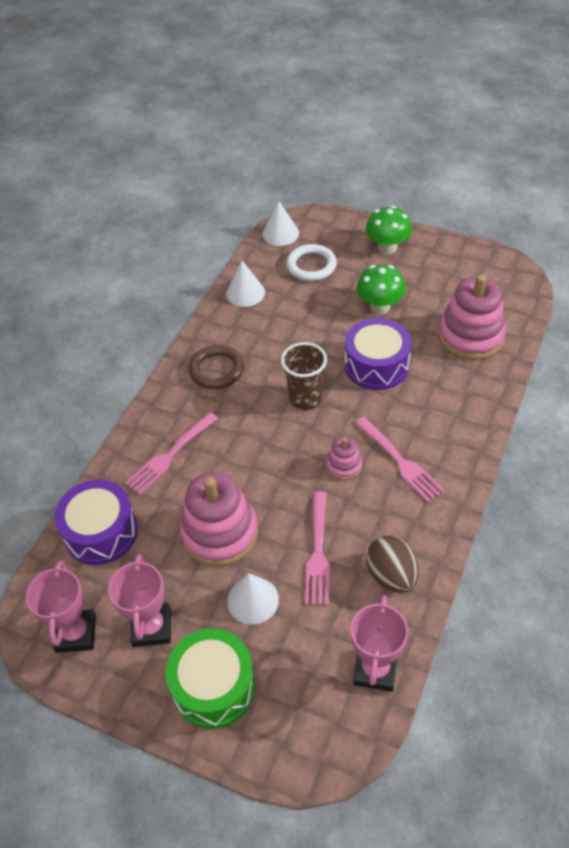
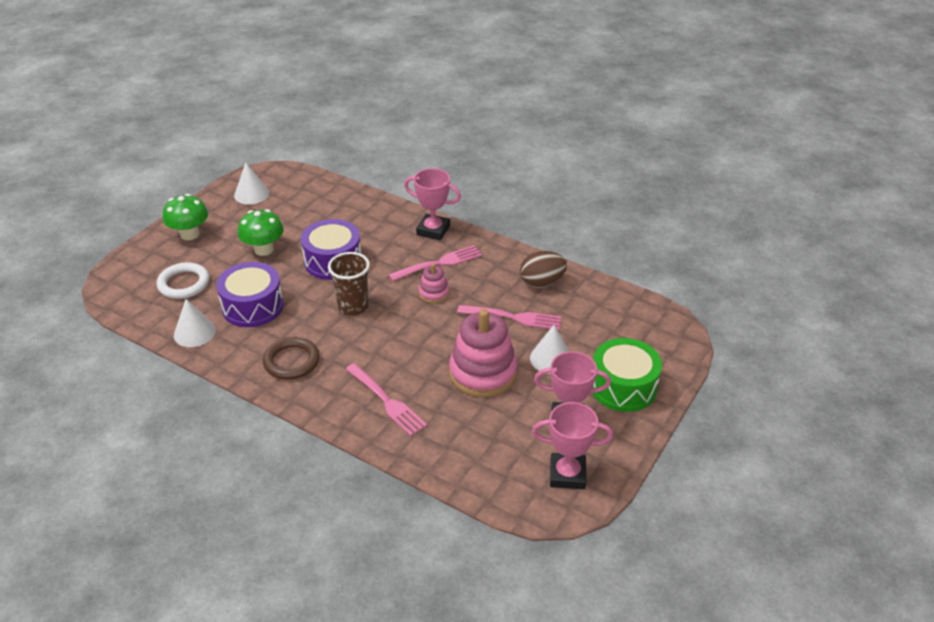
camera: 85 degrees left, 10 degrees down
purple drum [54,480,138,565] -> purple drum moved to [216,262,284,327]
white cone [263,201,299,246] -> white cone moved to [234,163,269,205]
pink trophy [351,595,408,692] -> pink trophy moved to [404,168,461,240]
pink stacking toy [438,275,506,360] -> none

